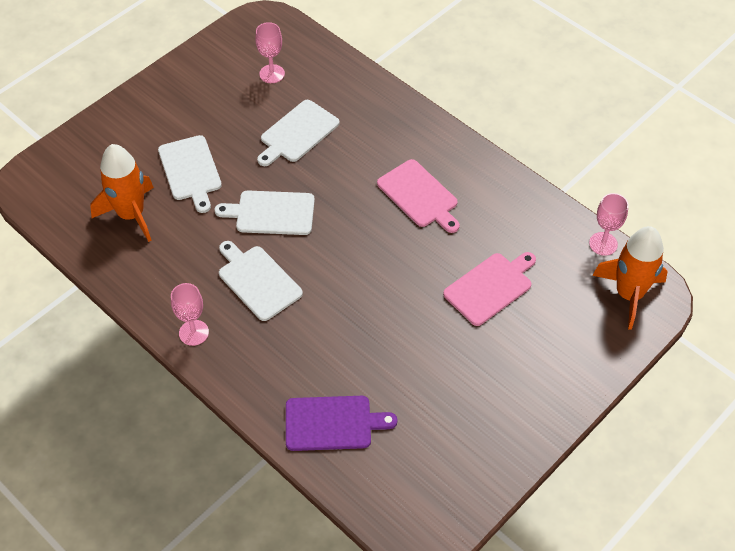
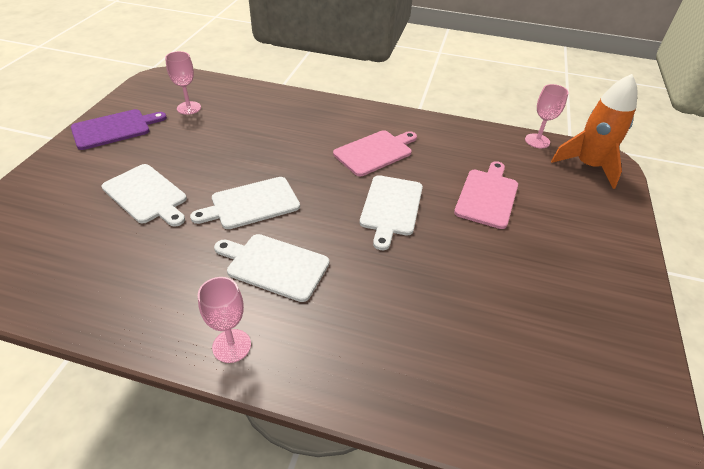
camera: 30 degrees left, 10 degrees down
orange rocket [90,144,154,242] -> none
white cutting board [257,100,340,166] -> white cutting board moved to [360,175,423,250]
purple cutting board [286,396,397,451] -> purple cutting board moved to [71,109,167,150]
pink cutting board [377,159,460,233] -> pink cutting board turned 60 degrees counterclockwise [333,130,417,176]

